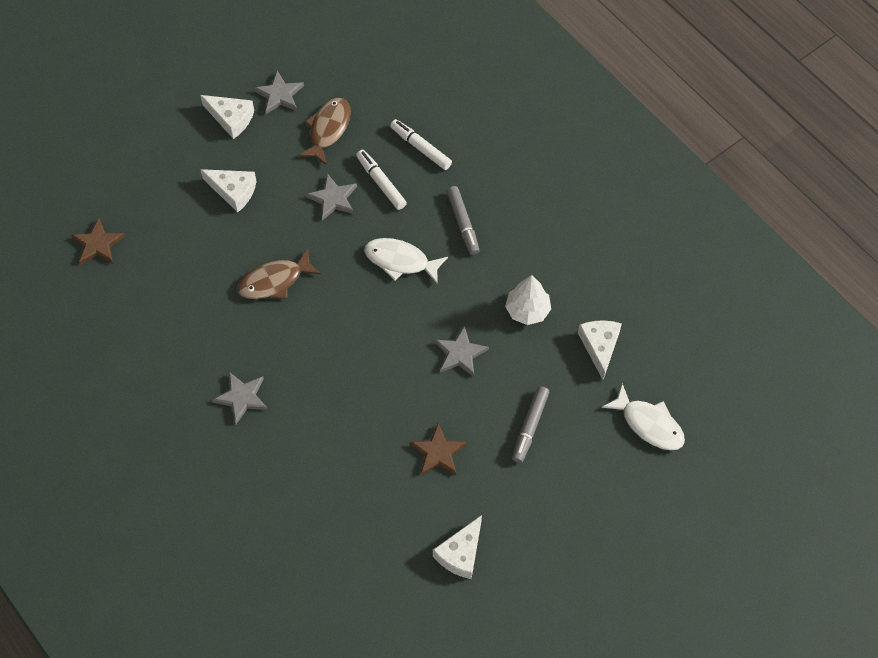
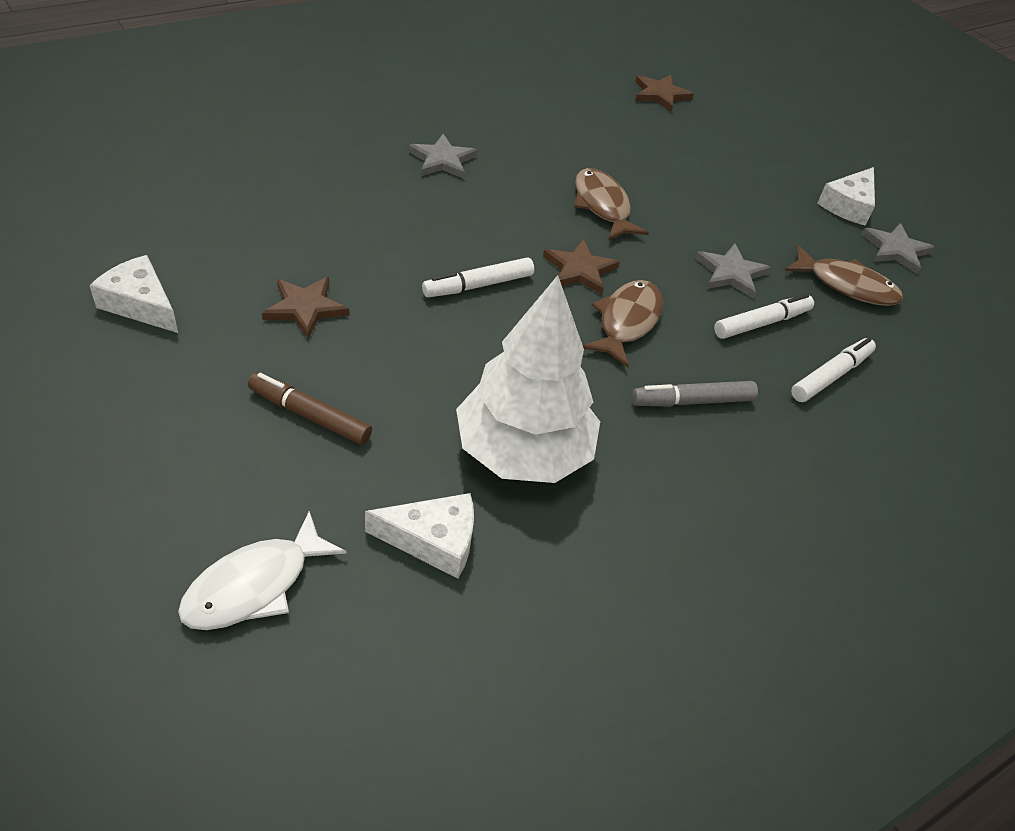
camera: 90 degrees right, 15 degrees down
white cheese [200,169,257,212] -> none
white fish [364,238,448,284] -> brown fish [583,280,663,368]
grey star [434,326,489,377] -> none
white tree [505,275,551,325] -> white tree [456,275,600,483], size x1.80
grey marker [512,386,549,463] -> brown marker [248,373,372,445]
none -> white marker [422,258,534,297]
none -> brown star [543,239,620,295]

